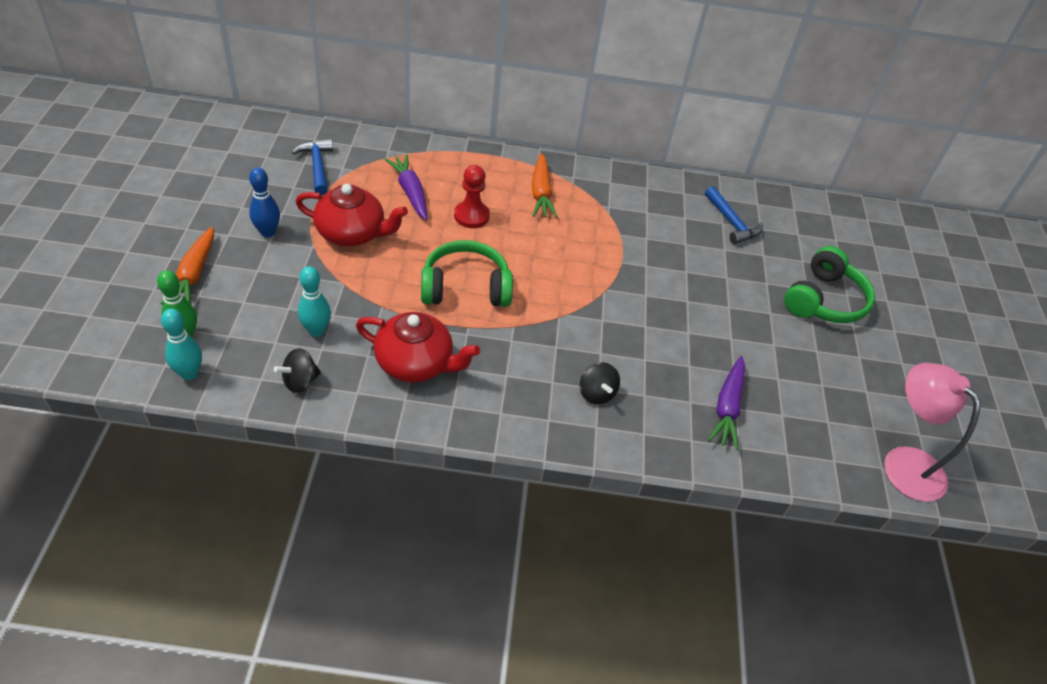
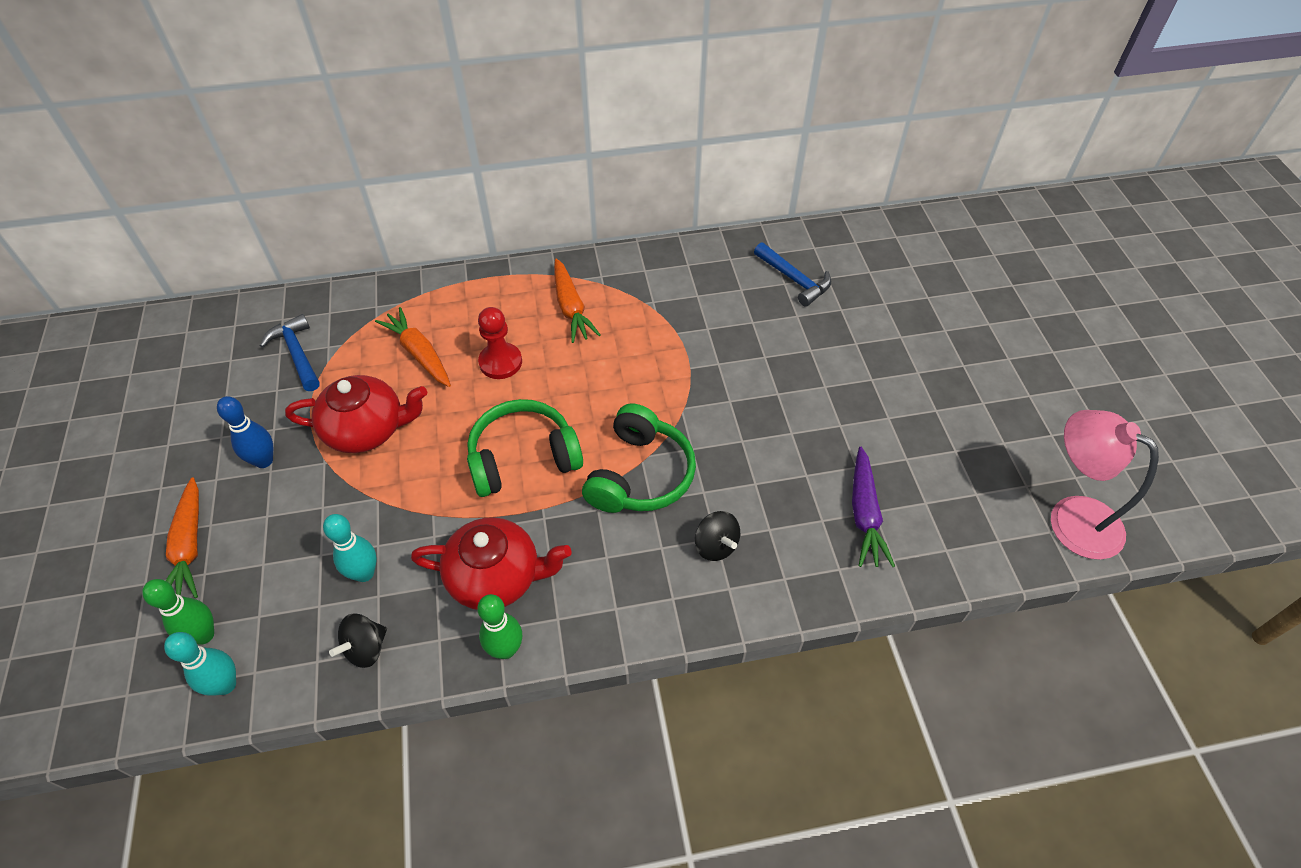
camera: 10 degrees left, 5 degrees up
purple carrot [384,154,427,220] -> orange carrot [375,307,451,387]
green headphones [784,246,875,323] -> green headphones moved to [582,404,696,513]
none -> green bowling pin [477,594,522,659]

